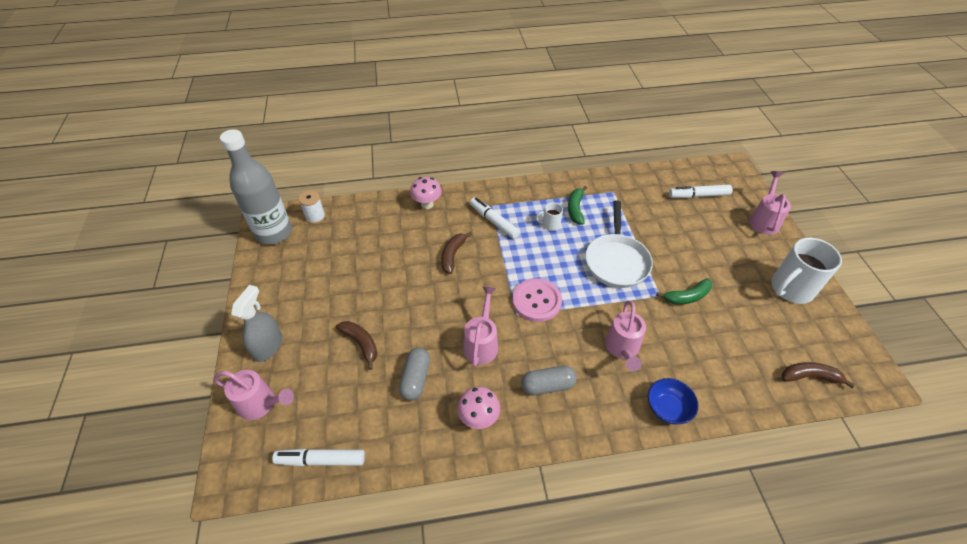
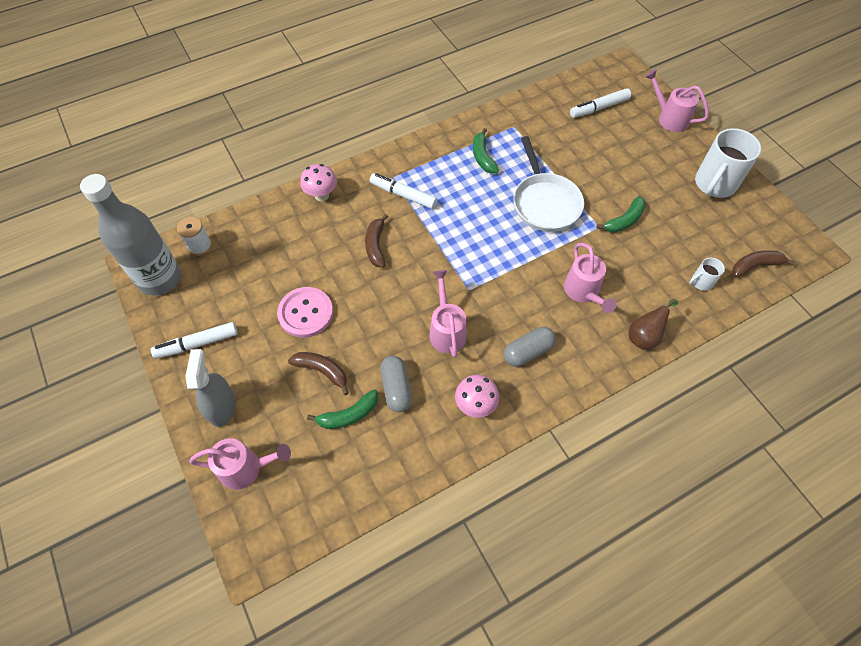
camera: 20 degrees left, 10 degrees up
white marker [272,448,365,466] -> white marker moved to [151,322,238,359]
pink button [512,278,562,322] -> pink button moved to [277,287,333,338]
white mug [536,202,563,231] -> white mug moved to [690,258,725,291]
blue bowl [648,378,698,425] -> brown pear [629,299,678,350]
pink watering can [749,171,791,235] -> pink watering can turned 45 degrees counterclockwise [645,69,709,132]
none -> green banana [307,389,378,429]

